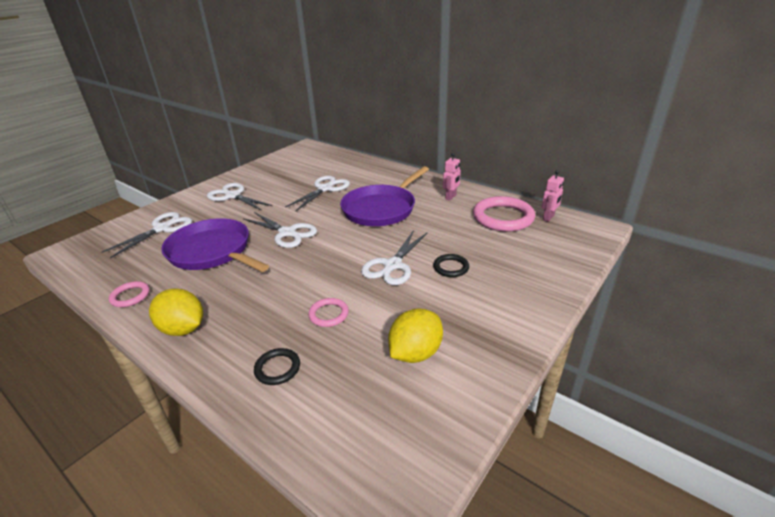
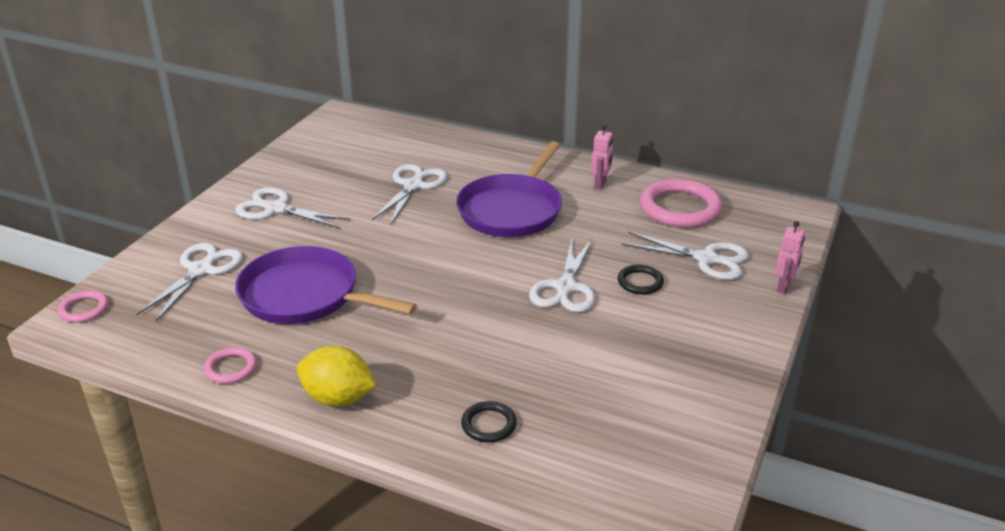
camera: 15 degrees left, 0 degrees up
white scissors [244,212,317,248] -> white scissors moved to [622,232,750,280]
pink ring [308,298,349,327] -> pink ring moved to [58,290,108,323]
yellow lemon [388,308,443,363] -> none
pink robot [542,170,564,222] -> pink robot moved to [775,221,805,294]

